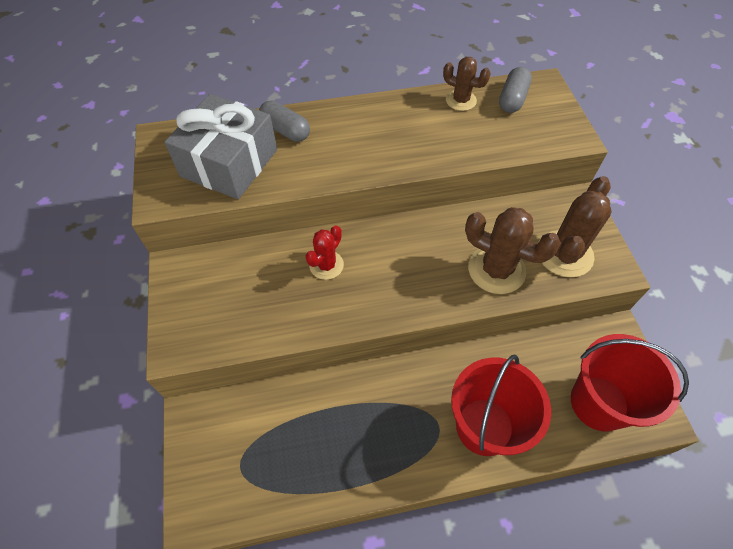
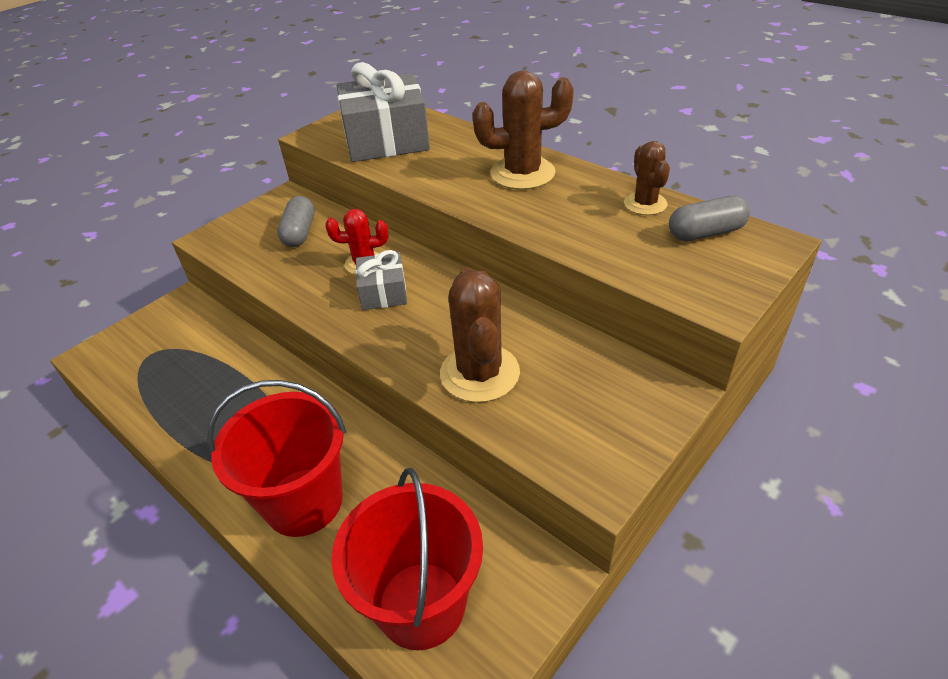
camera: 55 degrees right, 15 degrees down
grey capsule [259,101,310,142] -> grey capsule moved to [277,196,315,247]
brown cactus [538,176,611,278] -> brown cactus moved to [472,71,574,190]
none -> grey gift [355,250,407,310]

